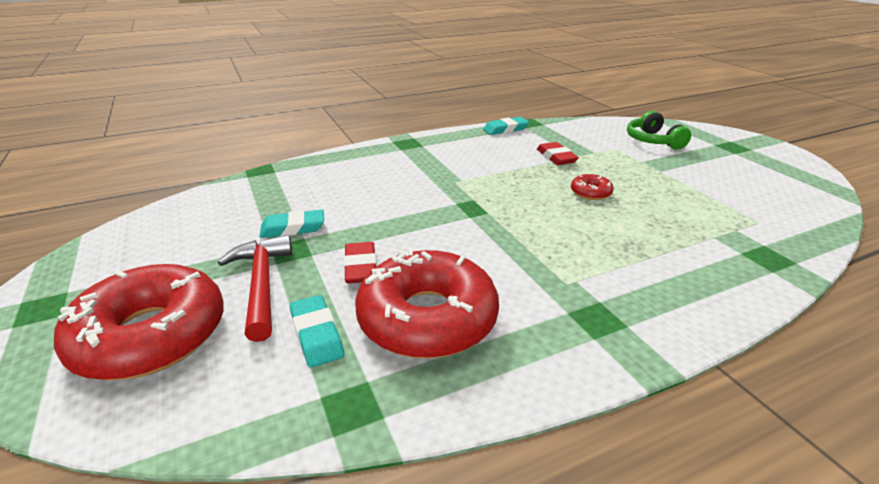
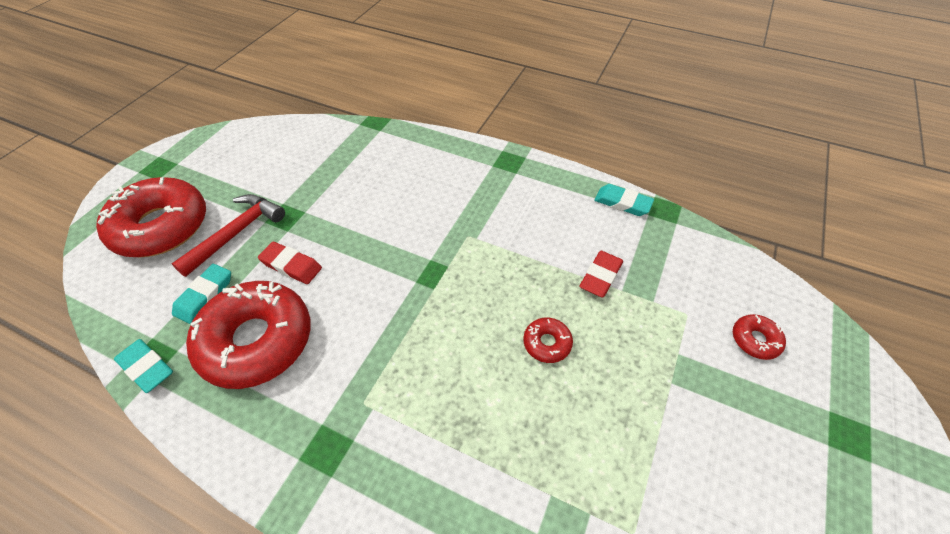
camera: 50 degrees right, 20 degrees up
turquoise eraser [259,210,324,238] -> turquoise eraser moved to [114,339,173,393]
red eraser [344,242,377,284] -> red eraser turned 75 degrees clockwise [258,242,322,284]
green headphones [627,111,691,149] -> red donut [733,314,786,360]

